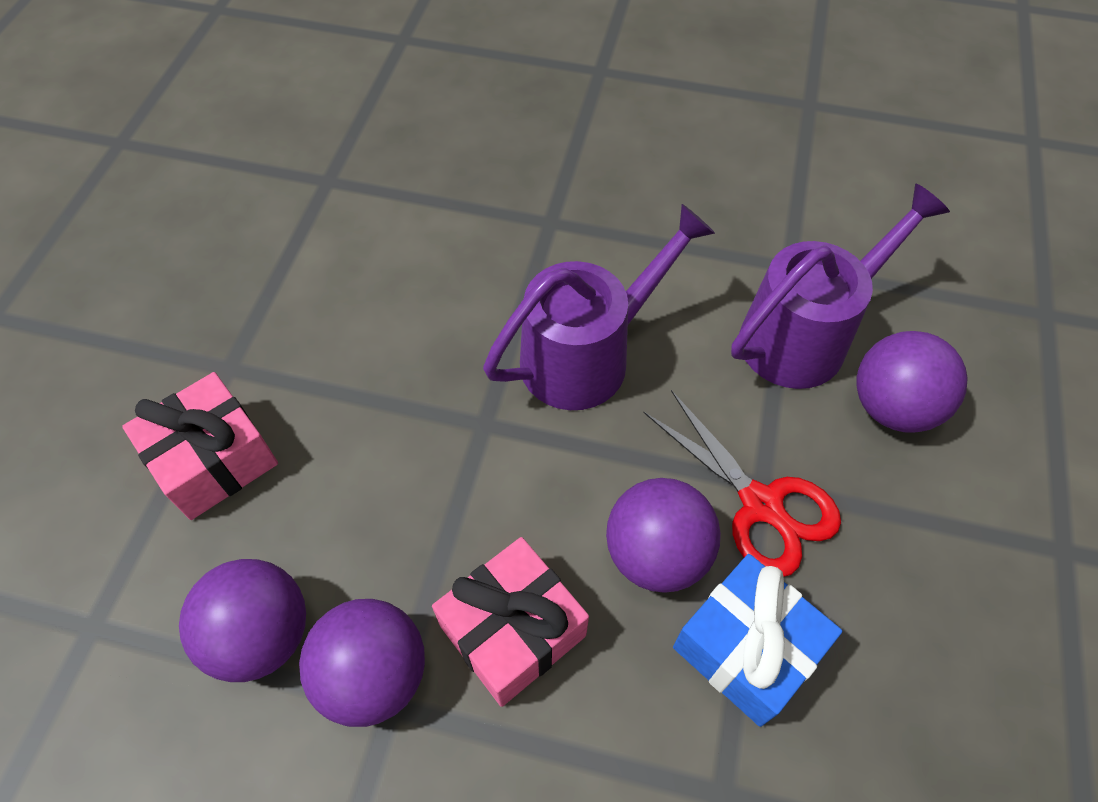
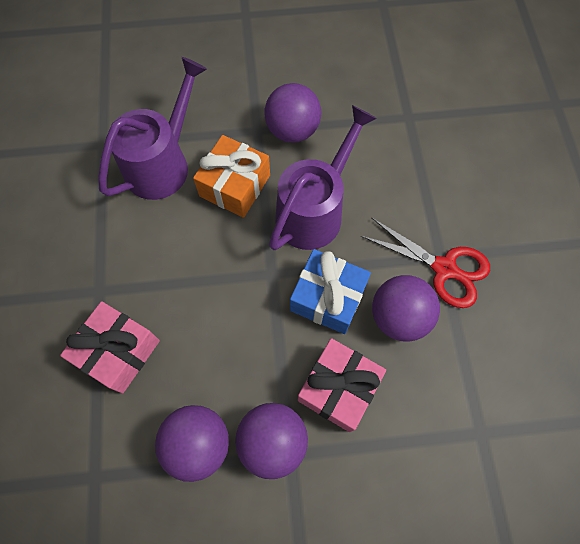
camera: 20 degrees left, 10 degrees up
blue gift [673,554,842,727] -> blue gift moved to [290,249,371,334]
purple watering can [731,183,950,389] -> purple watering can moved to [98,57,207,200]
purple ball [856,331,968,433] -> purple ball moved to [264,83,321,143]
none -> orange gift [193,135,270,218]

